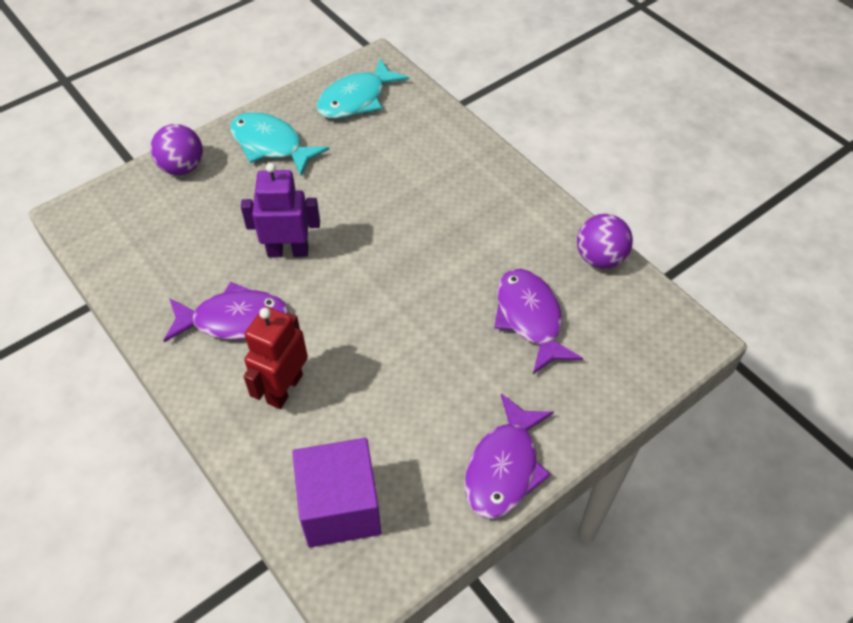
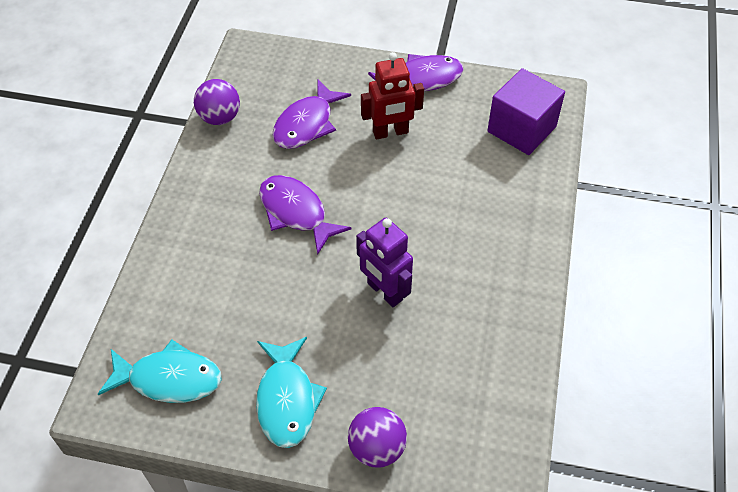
camera: 130 degrees left, 0 degrees up
purple fish [163,282,289,342] -> purple fish moved to [259,175,351,255]
red robot [243,306,308,409] -> red robot moved to [361,52,424,139]

